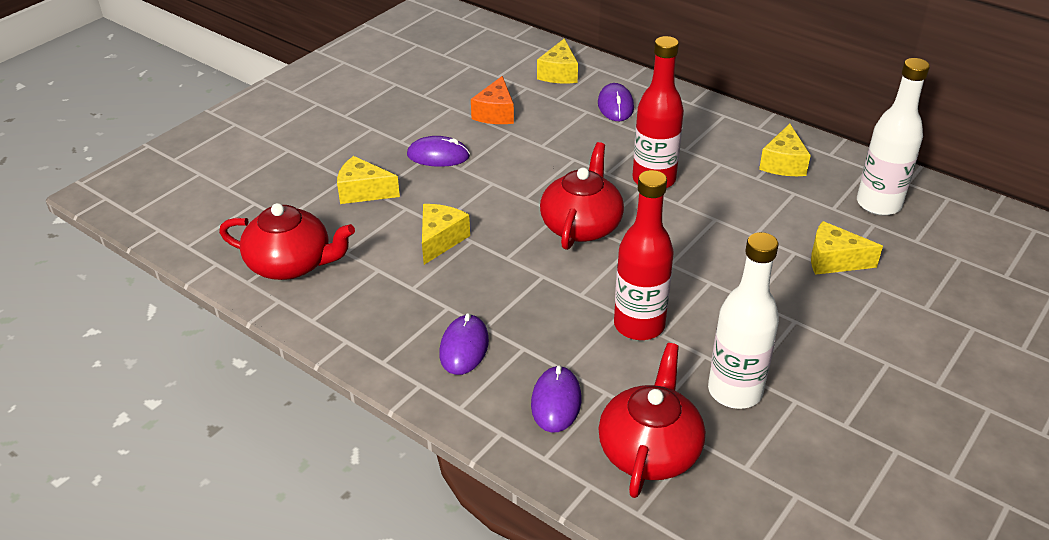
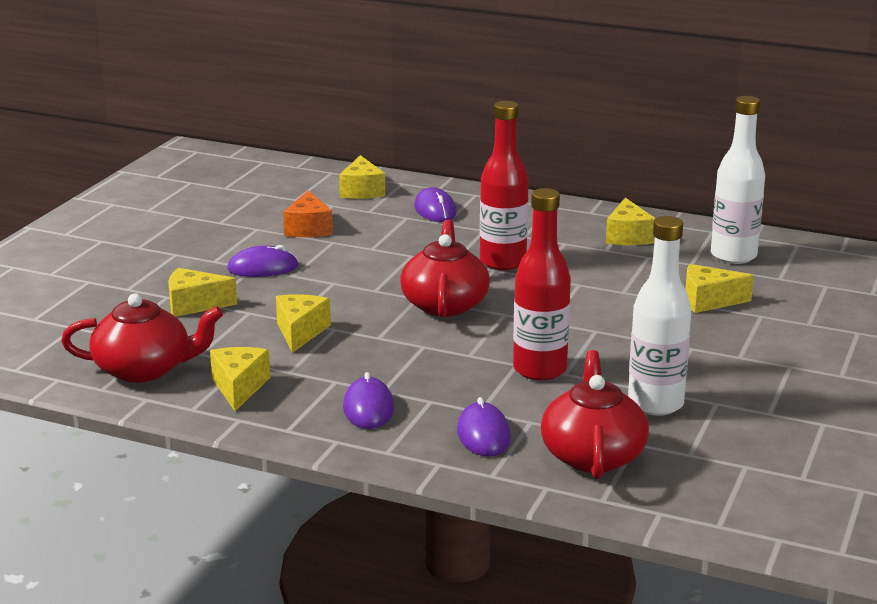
camera: 15 degrees left, 15 degrees down
none -> yellow cheese [210,347,270,411]

